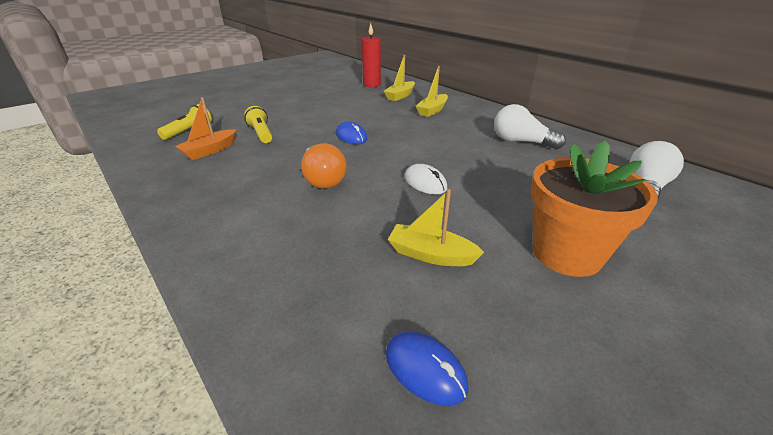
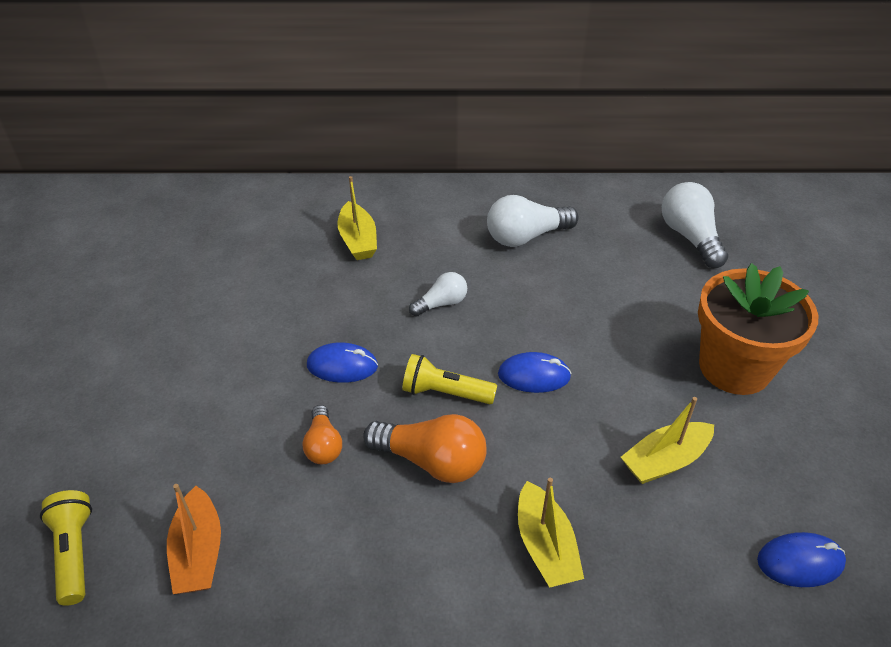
camera: 50 degrees left, 10 degrees up
yellow flashlight [244,106,272,143] -> yellow flashlight moved to [402,354,497,404]
red candle [362,23,381,87] -> none
yellow boat [384,55,415,101] -> yellow boat moved to [518,478,584,588]
white mouse [405,164,447,195] -> blue mouse [498,352,571,393]
none -> orange light bulb [303,405,342,464]
none -> white light bulb [409,272,467,317]

